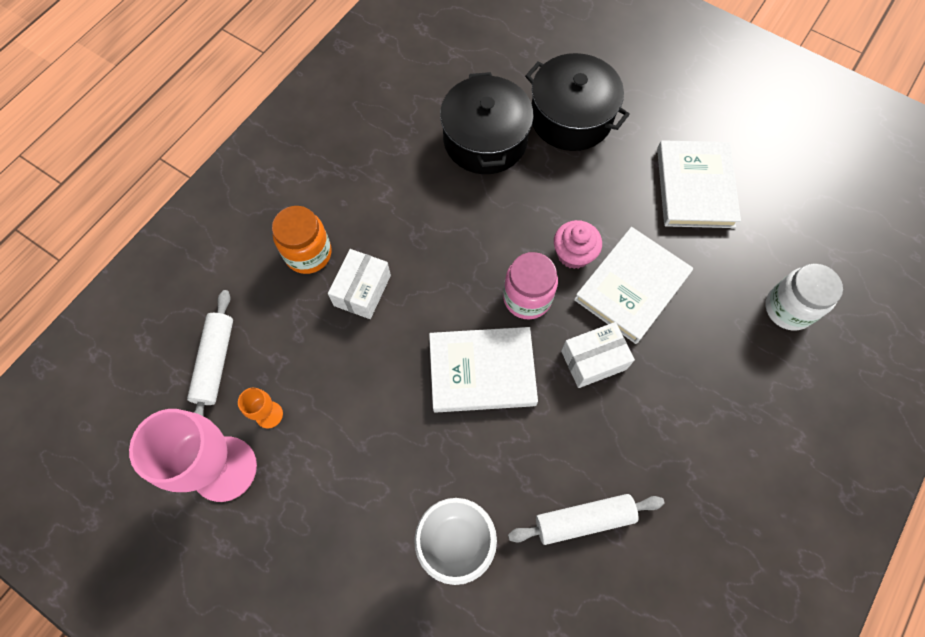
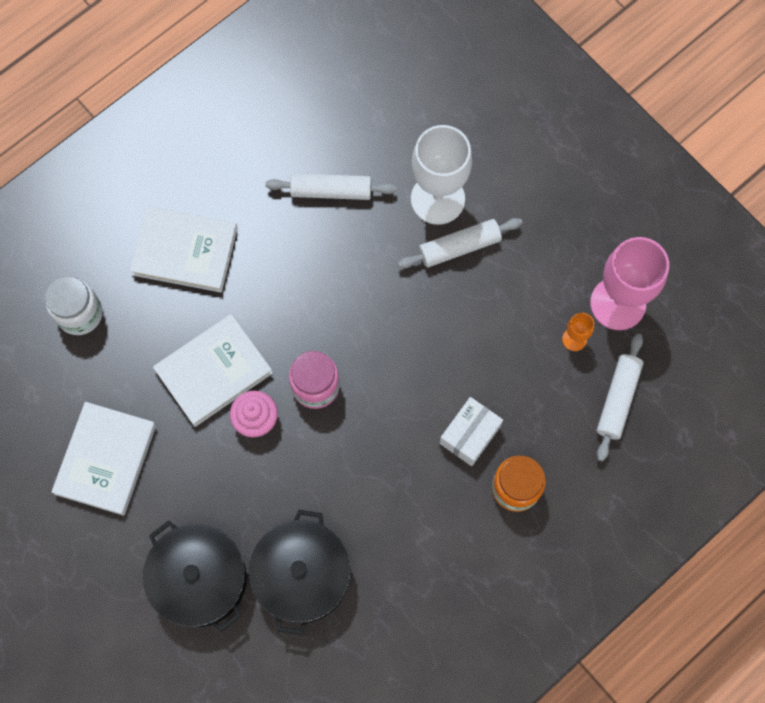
camera: 165 degrees left, 5 degrees up
white book [429,327,538,413] -> white book moved to [130,206,238,293]
white box [561,322,635,388] -> none
none -> white rolling pin [398,218,523,269]

